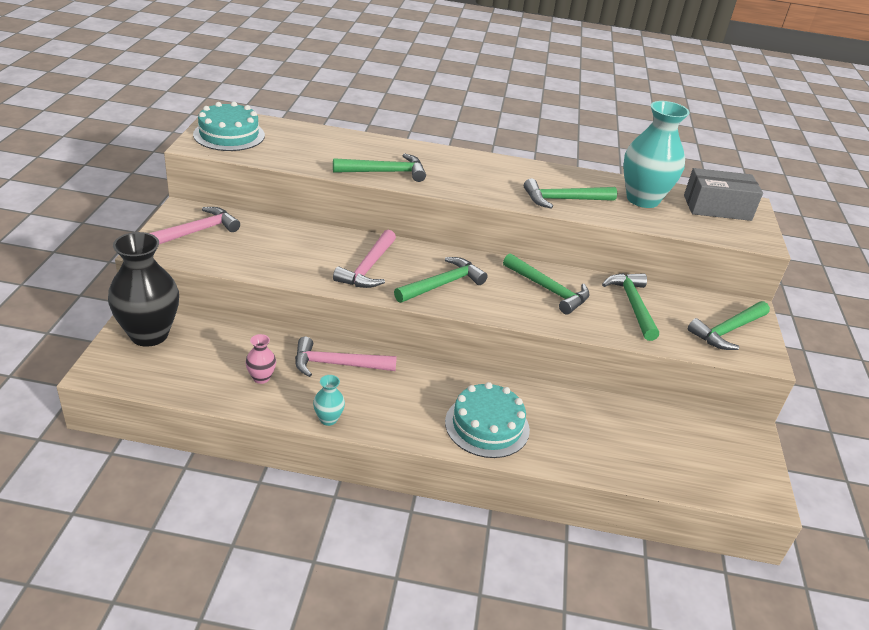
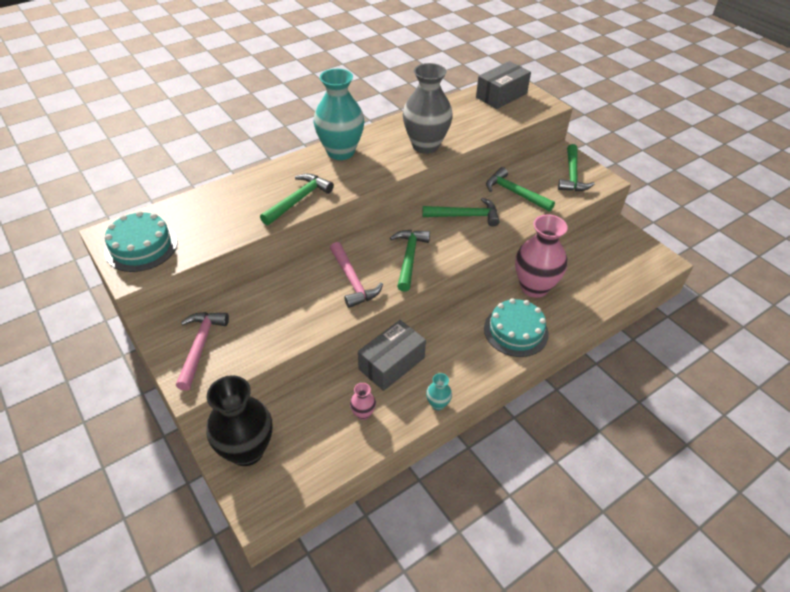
camera: 40 degrees left, 10 degrees up
pink hammer [295,337,397,377] -> grey box [358,320,426,391]
green hammer [524,178,617,209] -> grey vase [403,63,453,154]
turquoise vase [623,101,690,208] -> turquoise vase moved to [314,69,364,160]
none -> pink vase [515,214,568,298]

